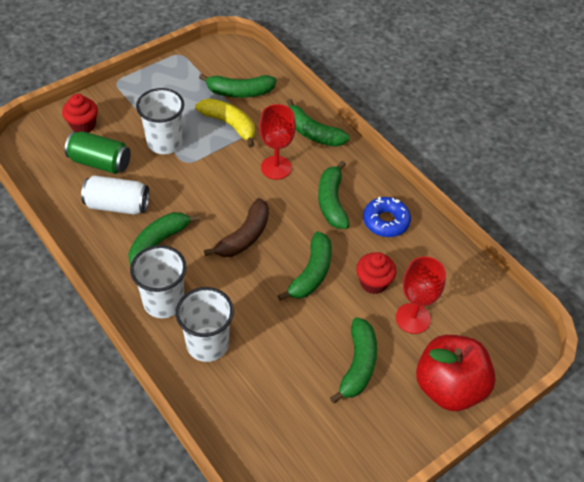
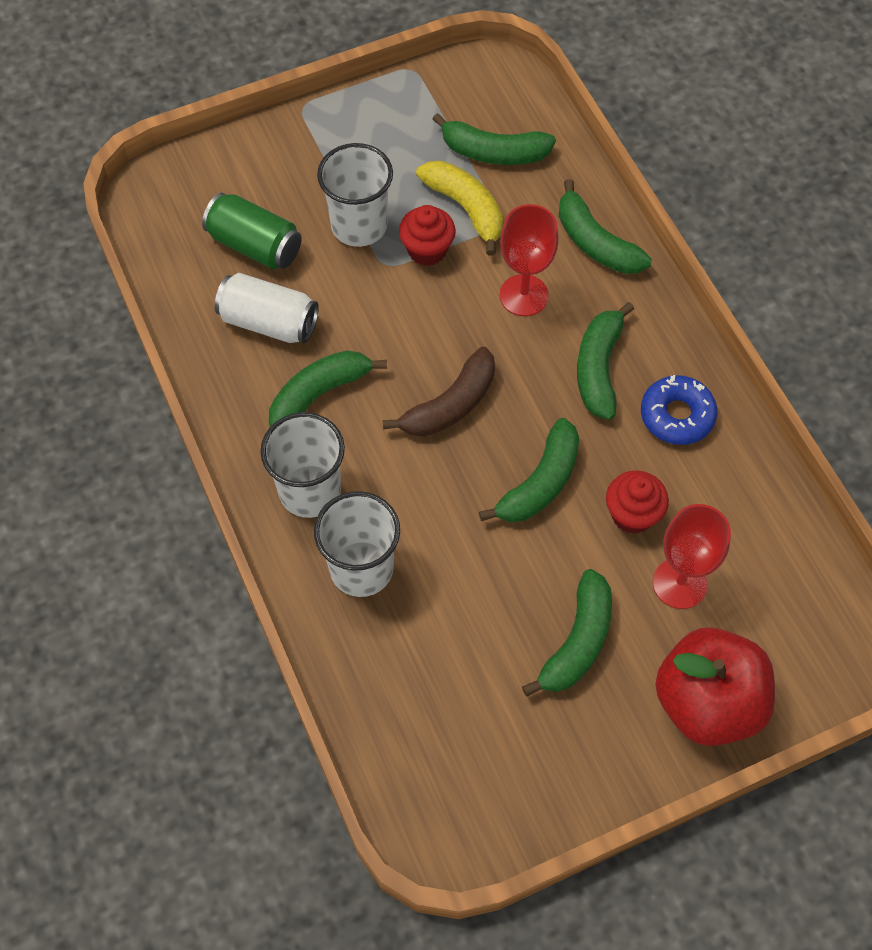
camera: 15 degrees right, 10 degrees up
red cupcake [62,94,98,133] -> red cupcake moved to [399,205,456,266]

